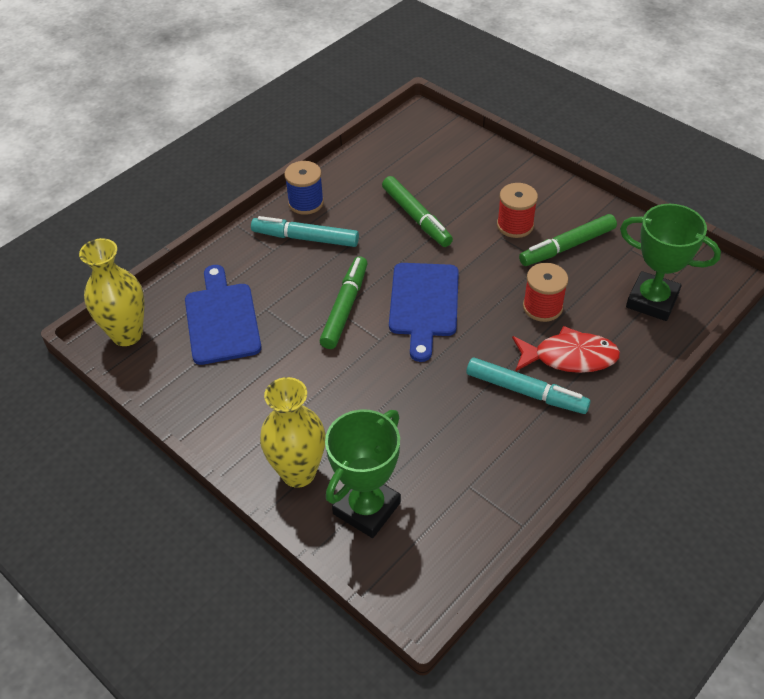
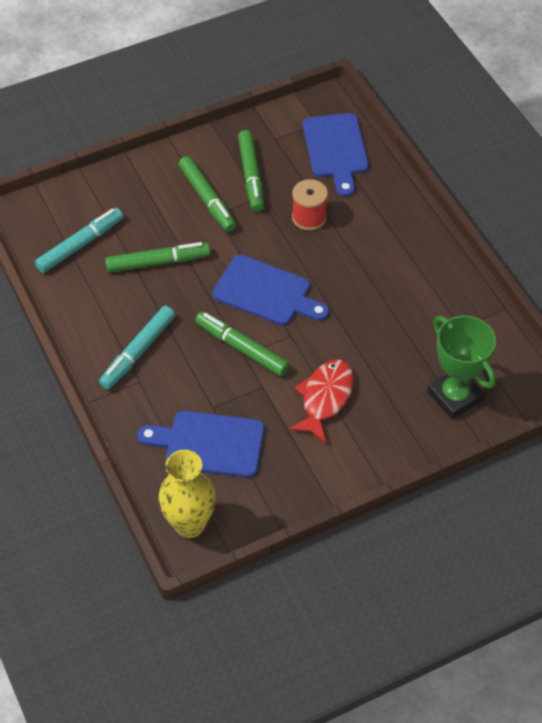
camera: 70 degrees left, 5 degrees up
yellow vase [260,377,326,488] -> none
blue spool [284,161,324,215] -> none
turquoise marker [467,357,591,414] -> turquoise marker moved to [35,208,123,273]
red spool [497,183,538,238] -> green marker [179,156,236,232]
red fish [512,326,620,373] -> red fish moved to [288,360,354,443]
green trophy [620,204,721,321] -> blue cutting board [303,113,369,197]

